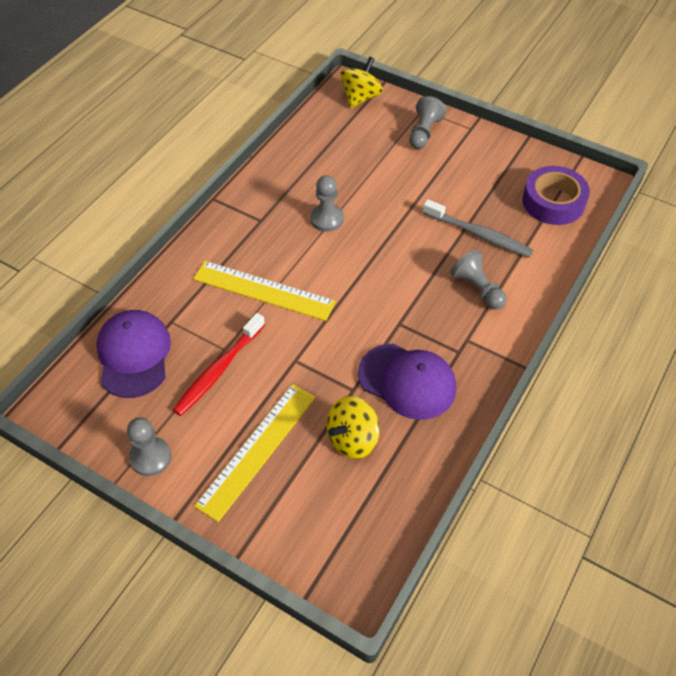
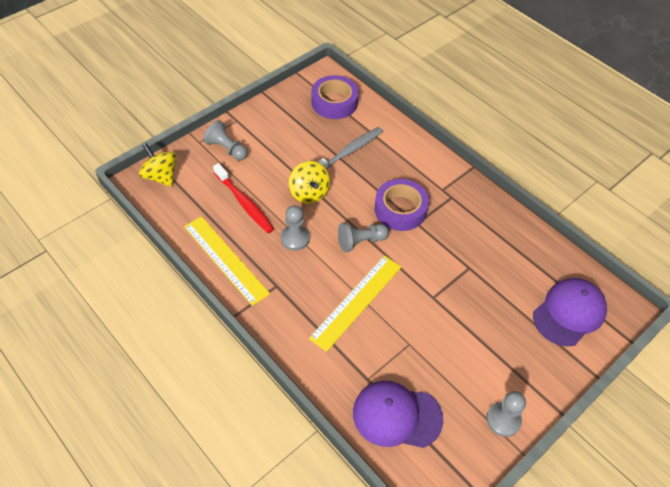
camera: 75 degrees left, 0 degrees up
red toothbrush [173,313,265,416] -> red toothbrush moved to [213,163,274,233]
yellow ruler [194,384,316,522] -> yellow ruler moved to [184,216,270,306]
yellow spinning top [327,396,380,459] -> yellow spinning top moved to [289,161,330,204]
purple cap [358,344,456,420] -> purple cap moved to [533,278,607,347]
grey pawn [450,250,507,310] -> grey pawn moved to [338,223,389,252]
none -> purple tape [374,179,429,231]

